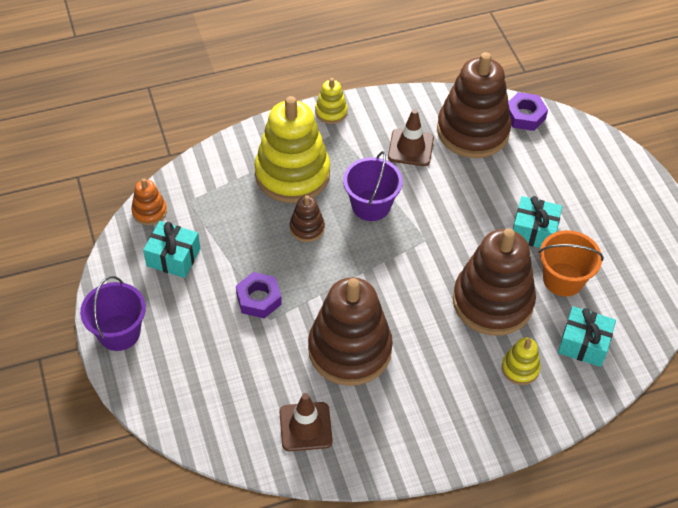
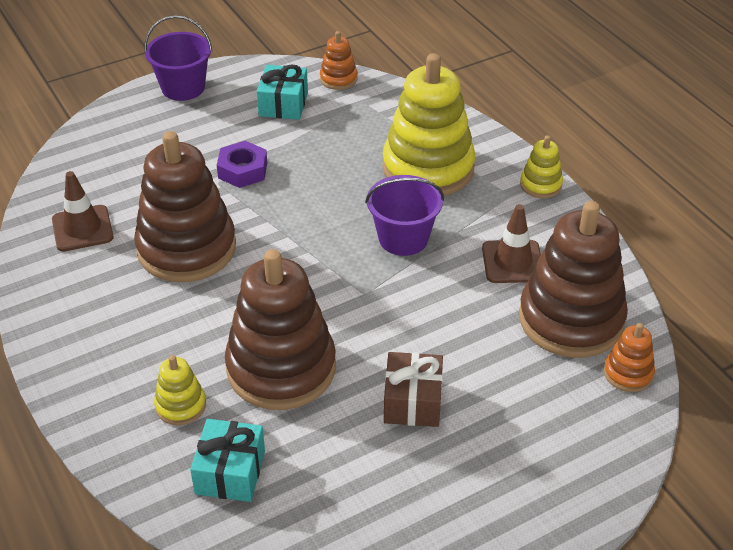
camera: 80 degrees right, 10 degrees down
brown stacking toy [290,195,325,242] -> none
purple nut [508,92,548,131] -> orange stacking toy [604,323,655,392]
turquoise gift [513,196,562,248] -> brown gift [384,352,443,427]
orange bucket [538,230,604,297] -> none

